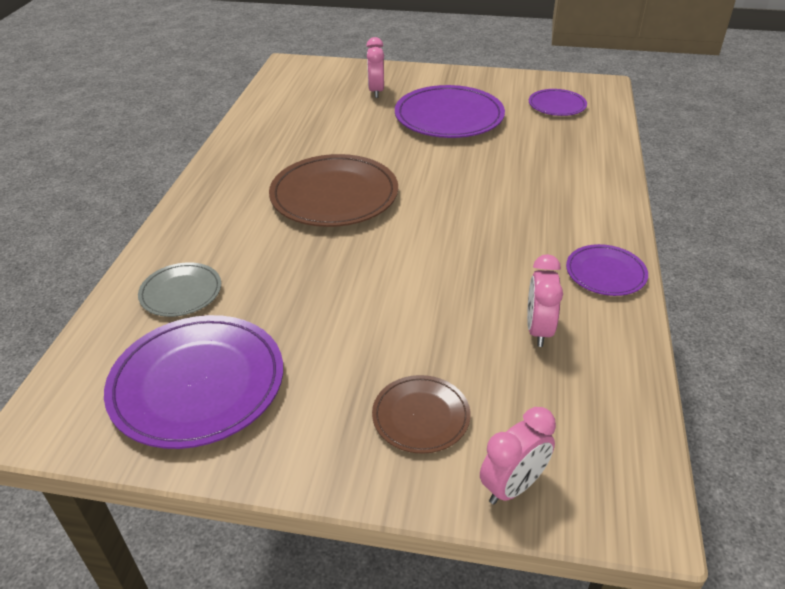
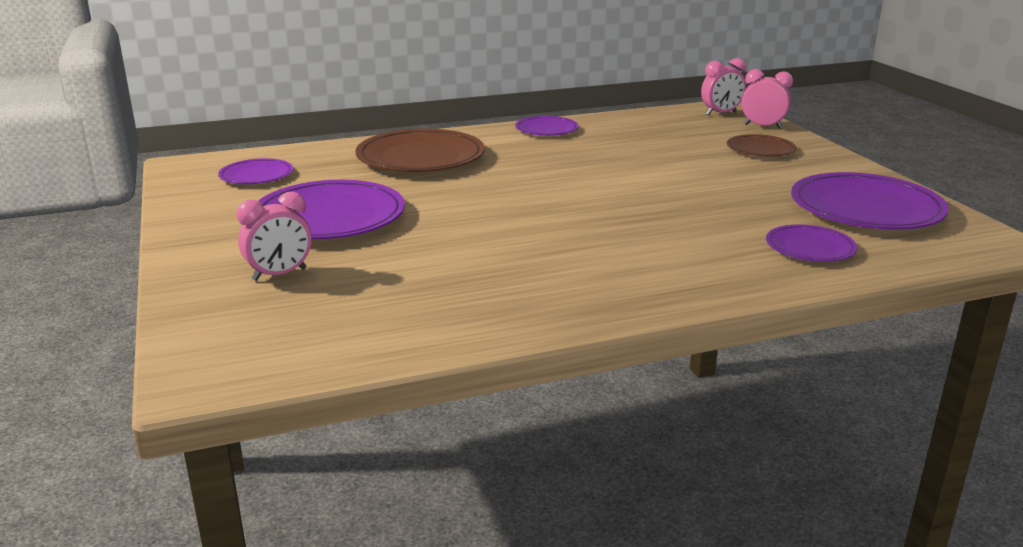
camera: 120 degrees left, 15 degrees down
grey plate [138,262,221,317] -> purple plate [766,224,857,262]
brown plate [269,154,398,227] -> brown plate moved to [355,129,485,172]
pink clock [527,254,563,347] -> pink clock moved to [701,58,746,116]

